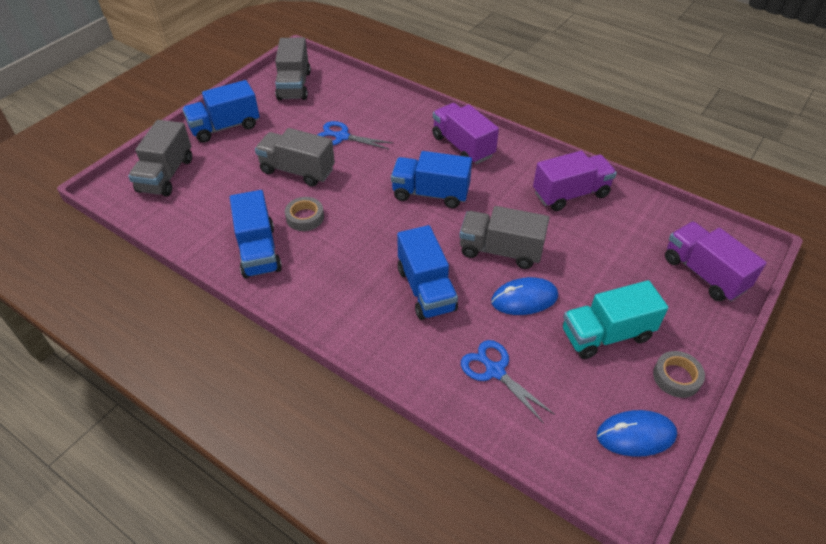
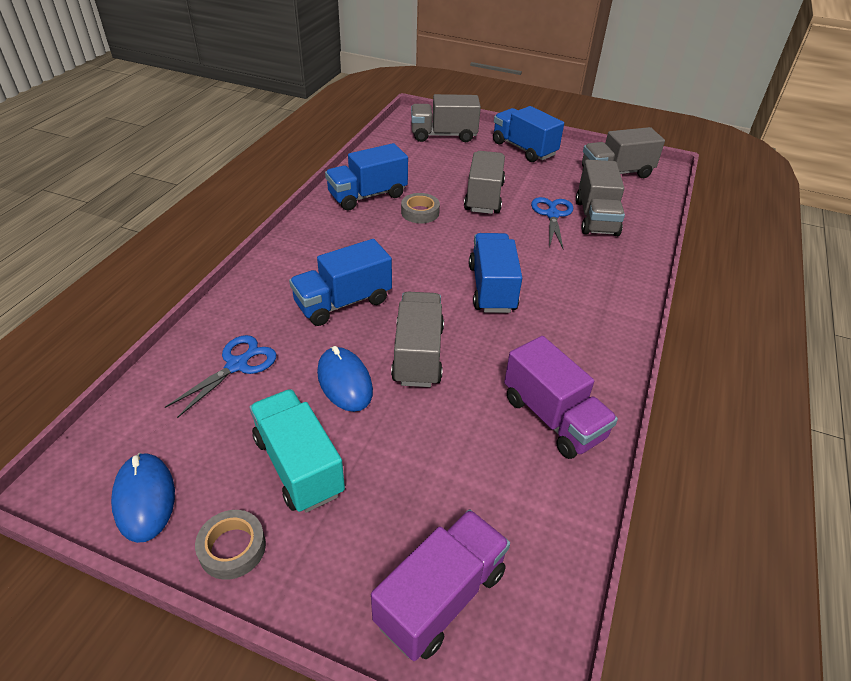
camera: 75 degrees right, 5 degrees down
purple truck [432,103,499,164] -> none
none -> grey truck [576,160,625,236]

